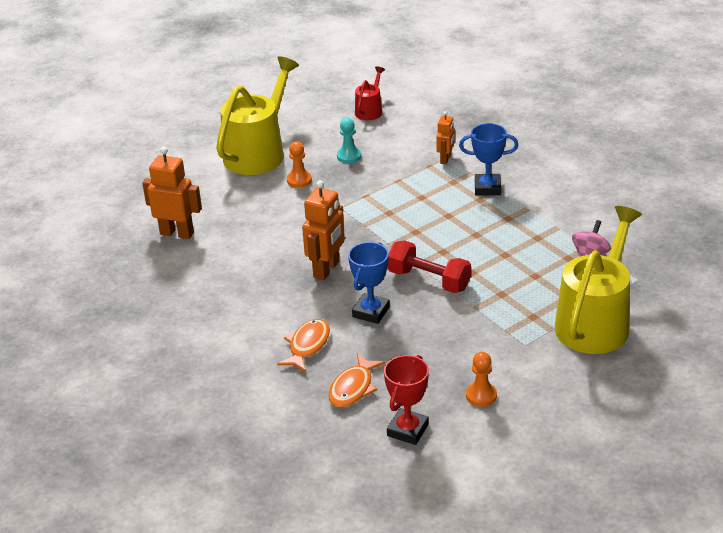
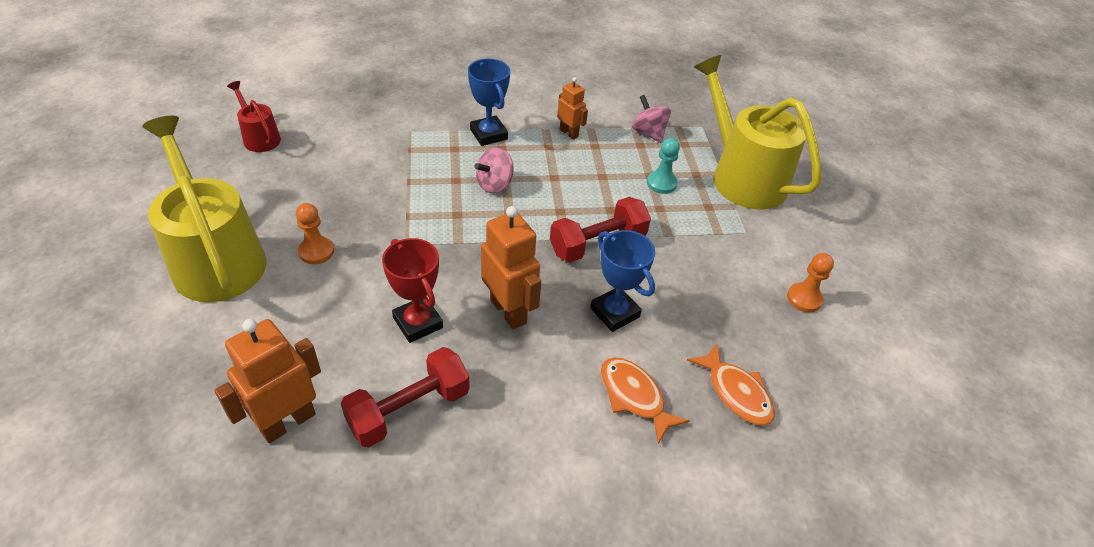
camera: 65 degrees left, 10 degrees up
turquoise pawn [337,118,361,163] -> turquoise pawn moved to [647,138,680,194]
red trophy [384,355,429,445] -> red trophy moved to [382,238,443,343]
orange robot [436,111,455,164] -> orange robot moved to [557,77,588,140]
blue trophy [459,123,518,195] -> blue trophy turned 60 degrees counterclockwise [468,59,510,146]
none -> red dumbbell [341,347,470,447]
none -> pink spinning top [474,147,514,193]

